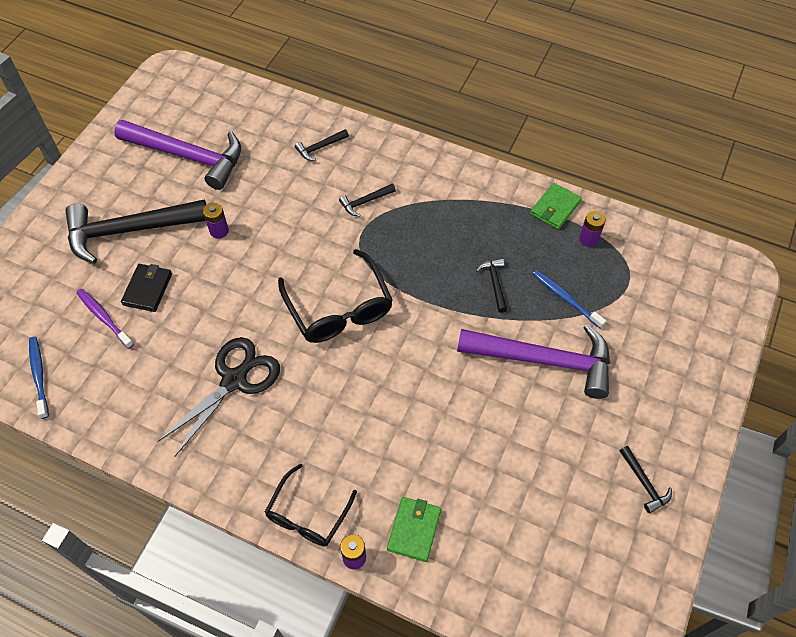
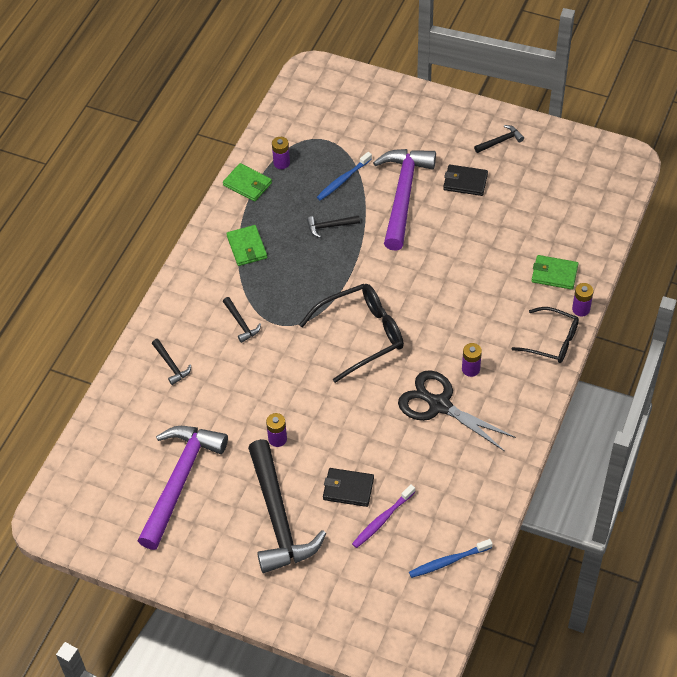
camera: 90 degrees left, 5 degrees down
none -> green wallet [226,225,267,266]
none -> black wallet [443,164,488,196]
none -> purple battery [462,343,482,377]

